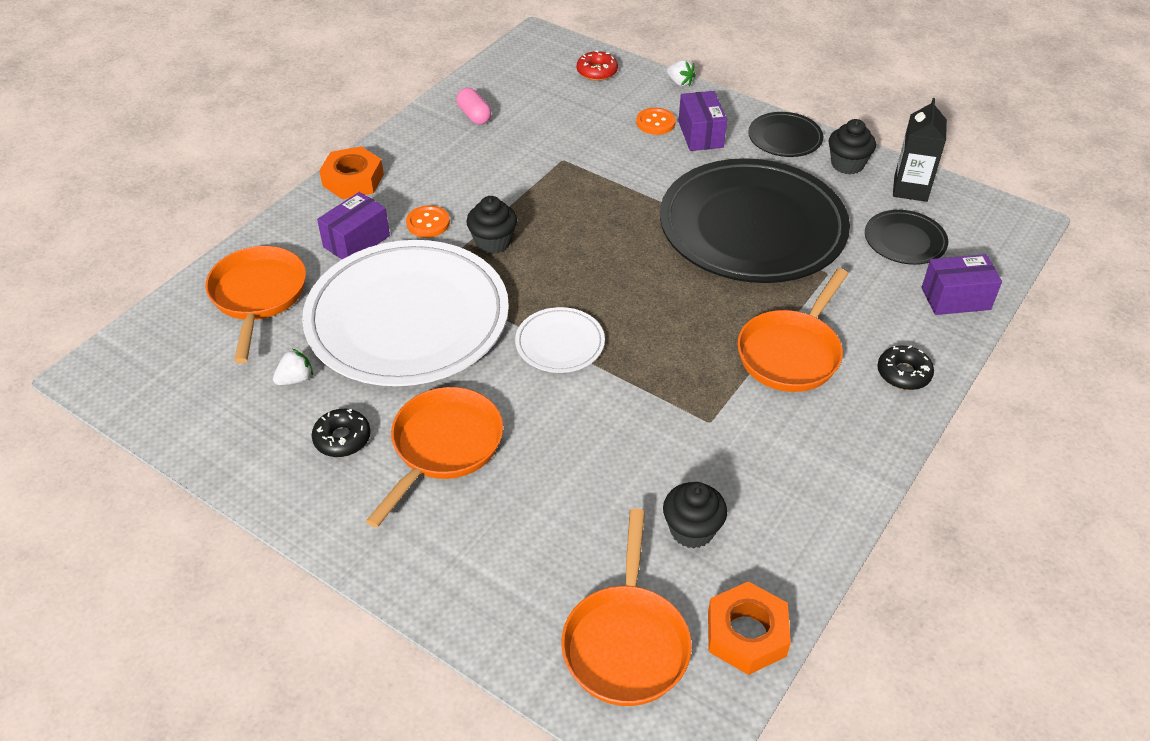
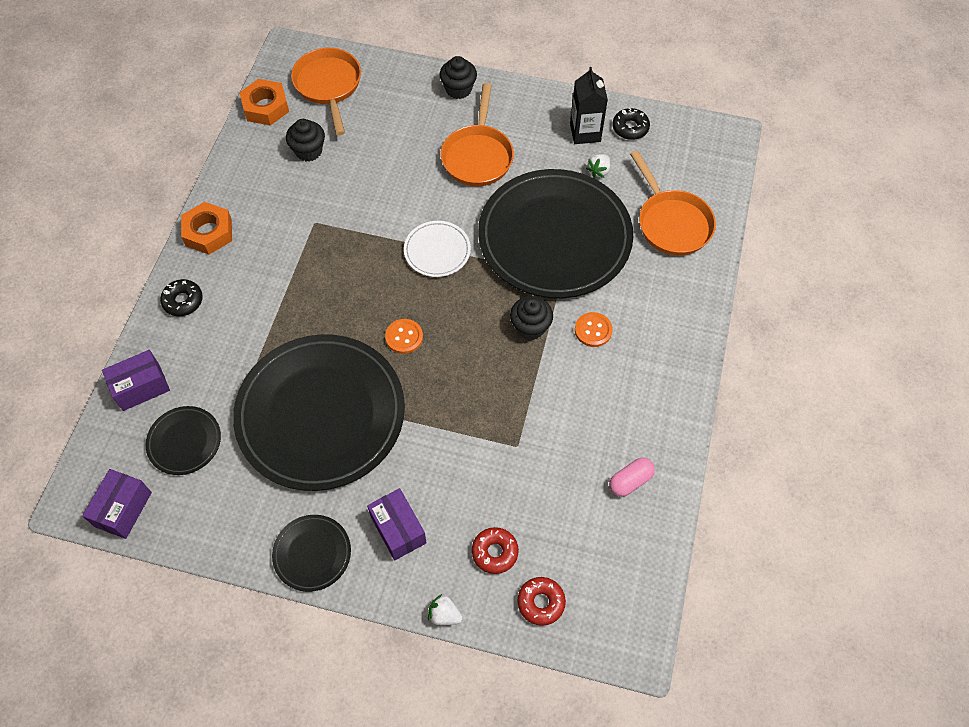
camera: 160 degrees right, 15 degrees up
white plate [302,240,509,386] -> black plate [478,169,633,298]
black donut [312,409,371,457] -> black donut moved to [613,108,650,140]
purple box [317,192,390,259] -> purple box moved to [82,469,152,539]
orange nut [319,146,384,199] -> orange nut moved to [181,202,232,255]
pink capsule [456,88,491,125] -> pink capsule turned 75 degrees counterclockwise [609,458,655,497]
orange button [636,108,676,135] -> orange button moved to [385,319,423,354]
orange pan [737,268,848,392] -> none
black cupcake [829,119,876,174] -> black cupcake moved to [440,56,477,99]
black carton [893,98,947,202] -> black carton moved to [570,67,608,144]
none -> red donut [472,527,519,574]

